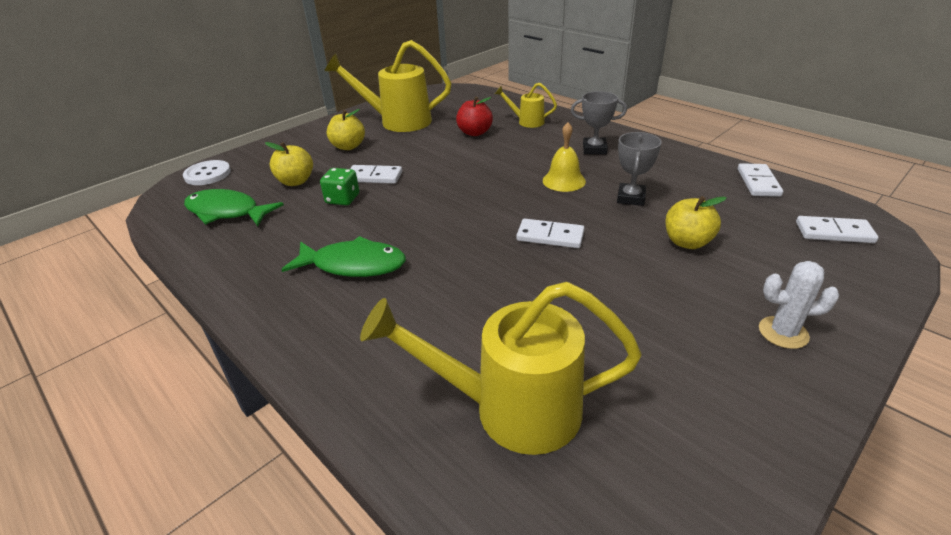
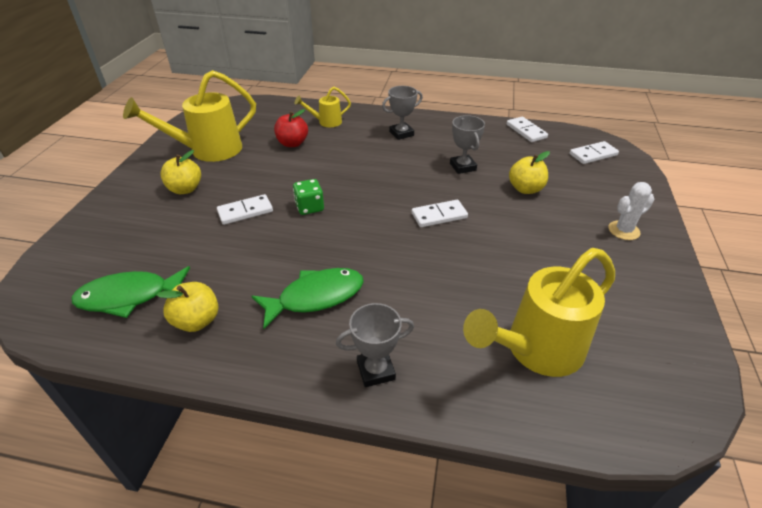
camera: 35 degrees left, 5 degrees up
white button [183,160,231,185] -> none
yellow apple [265,142,313,186] -> yellow apple moved to [156,282,218,332]
green dice [320,168,359,205] -> green dice moved to [293,179,324,215]
yellow bell [543,122,586,192] -> none
none -> grey trophy [336,303,414,387]

